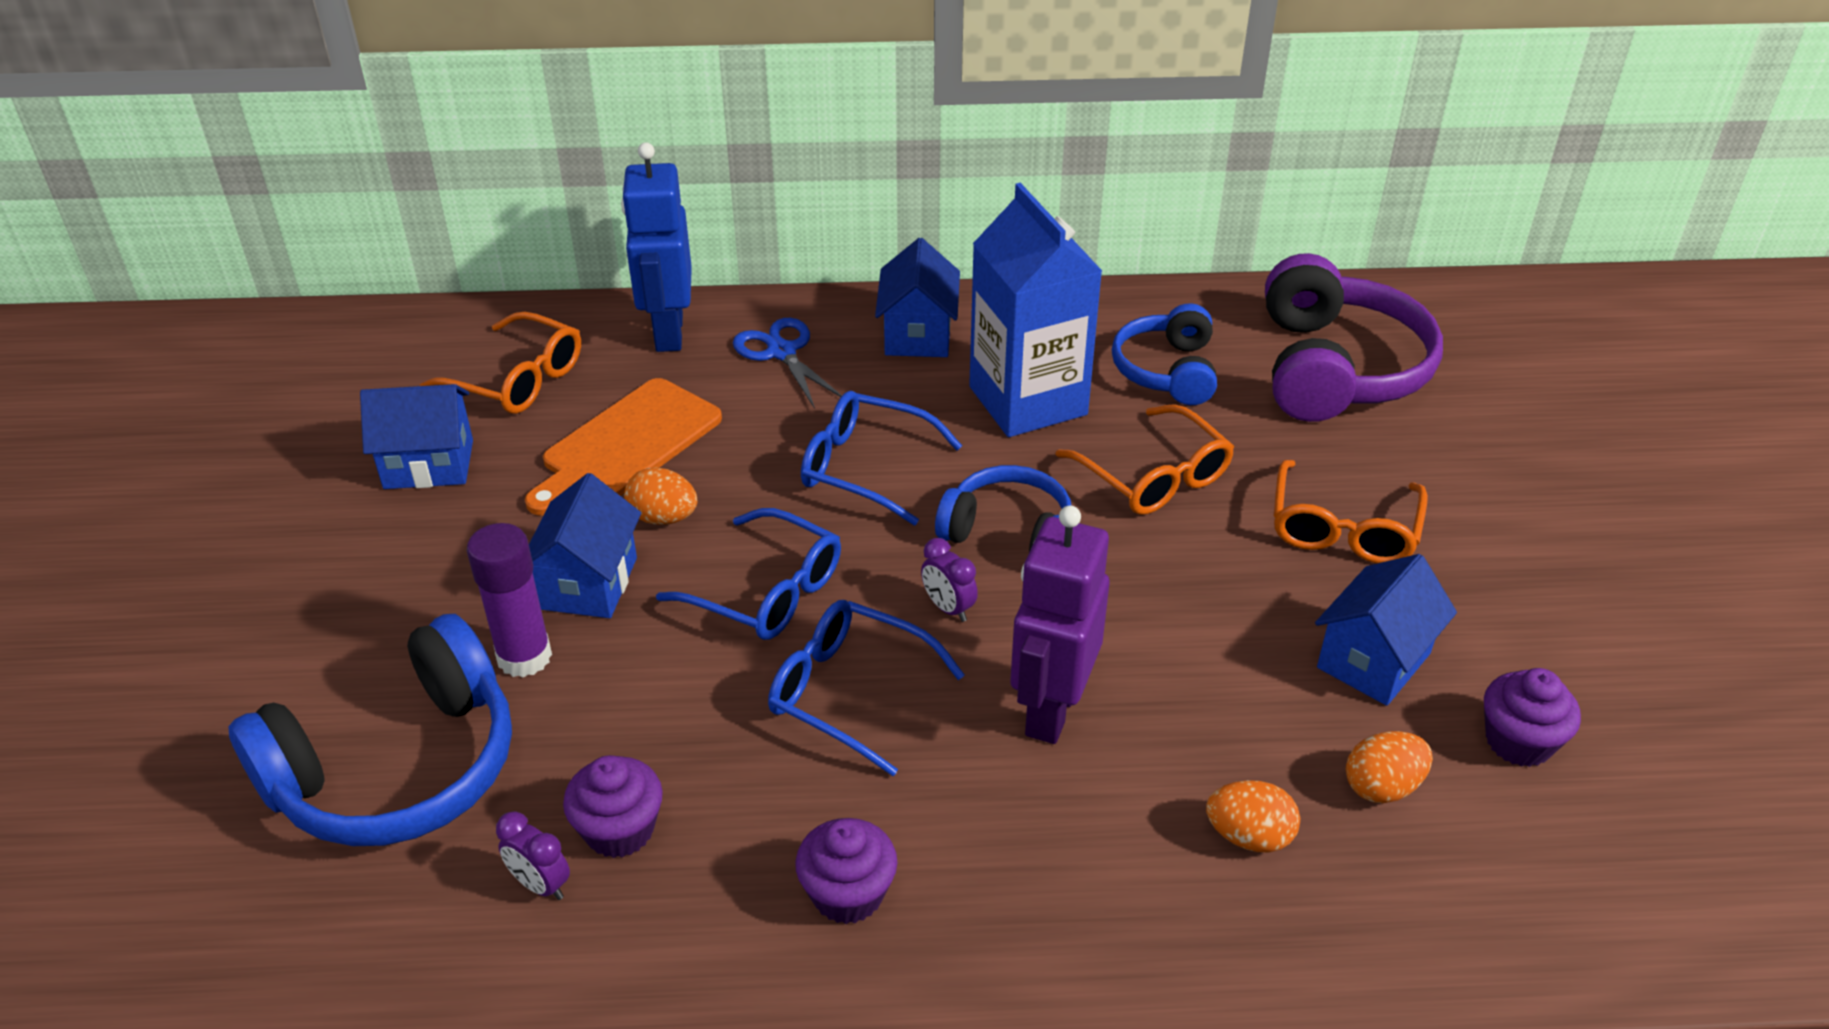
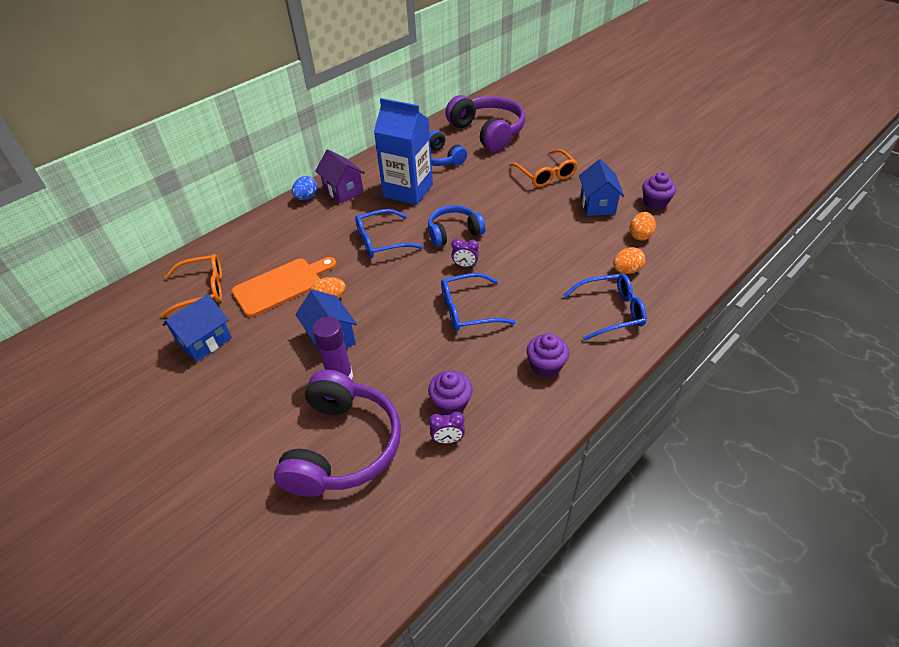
camera: 40 degrees left, 5 degrees up
blue headphones [229,614,512,846] -> purple headphones [274,370,401,497]
orange cutting board [525,378,722,516] -> orange cutting board turned 120 degrees counterclockwise [232,257,337,317]
blue robot [621,143,692,352] -> none
blue glasses [656,508,841,640] -> blue glasses moved to [563,274,647,341]
blue scissors [733,318,842,409] -> none
blue house [875,238,960,357] -> purple house [315,149,365,203]
purple robot [1010,505,1109,744] -> none
orange glasses [1055,404,1234,515] -> none
none -> blue egg [292,176,318,200]

